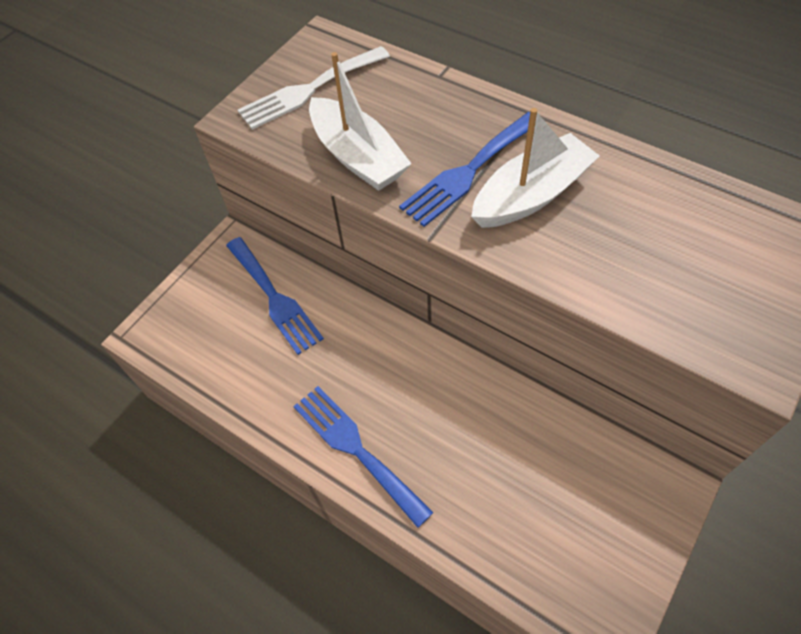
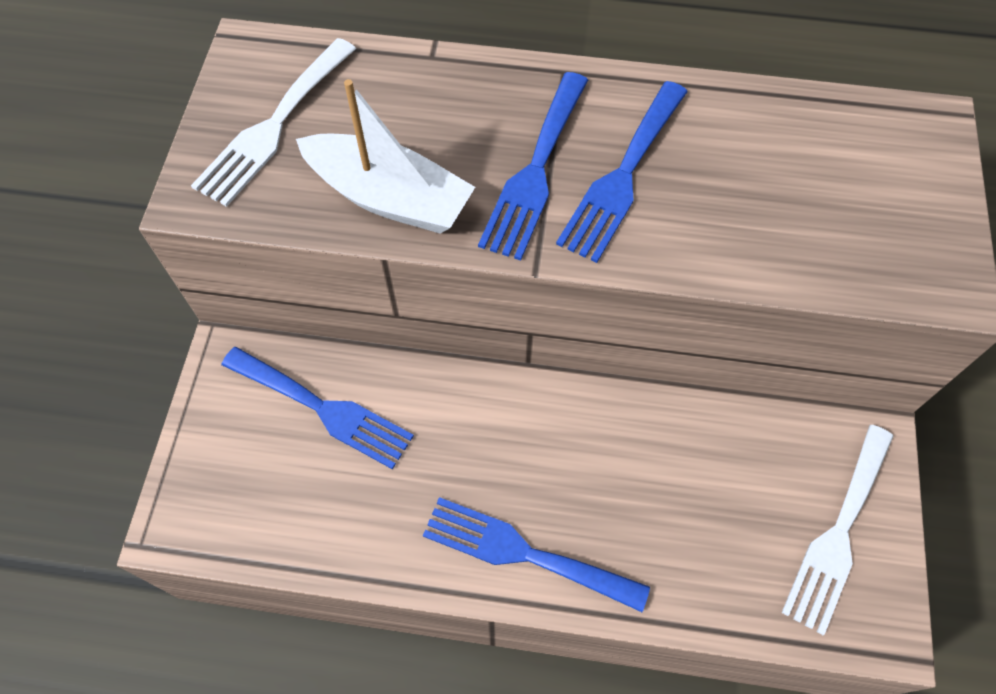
camera: 30 degrees left, 5 degrees up
white boat [471,108,600,228] -> blue fork [556,81,688,263]
none -> white fork [781,425,893,635]

